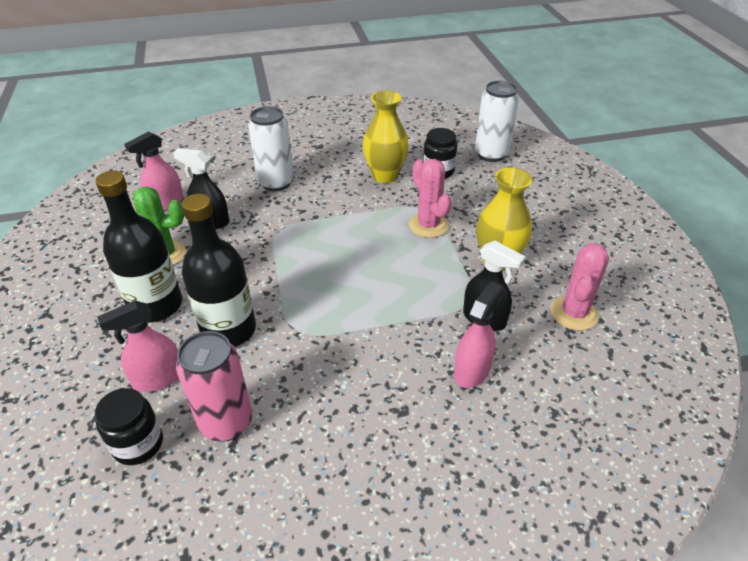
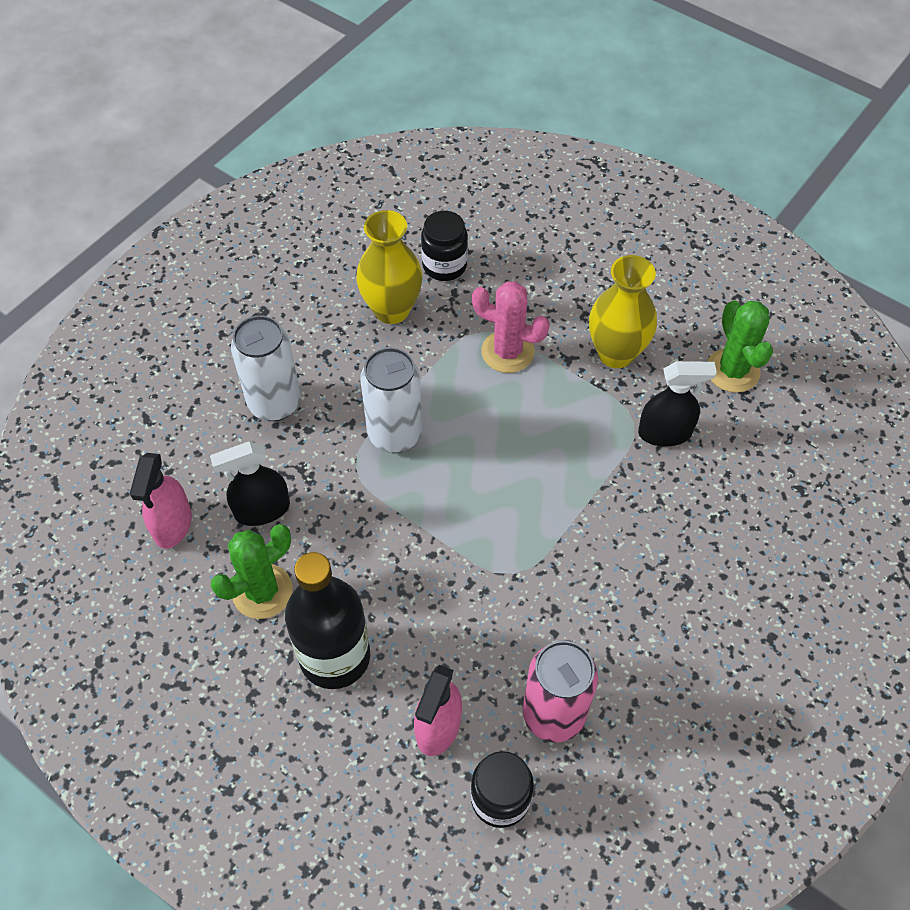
camera: 40 degrees left, 15 degrees up
black bottle [181,194,256,347] -> none
pink spray bottle [454,281,503,388] -> none
white can [475,81,519,162] -> white can moved to [360,347,422,453]
pink cactus [551,243,609,330] -> green cactus [707,300,773,392]

